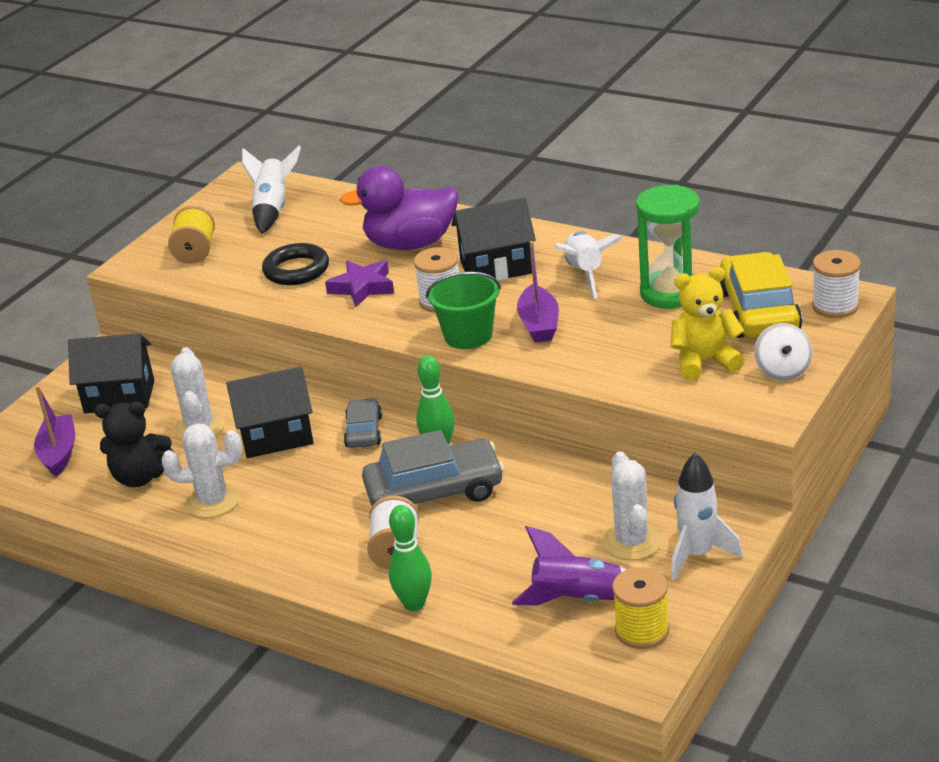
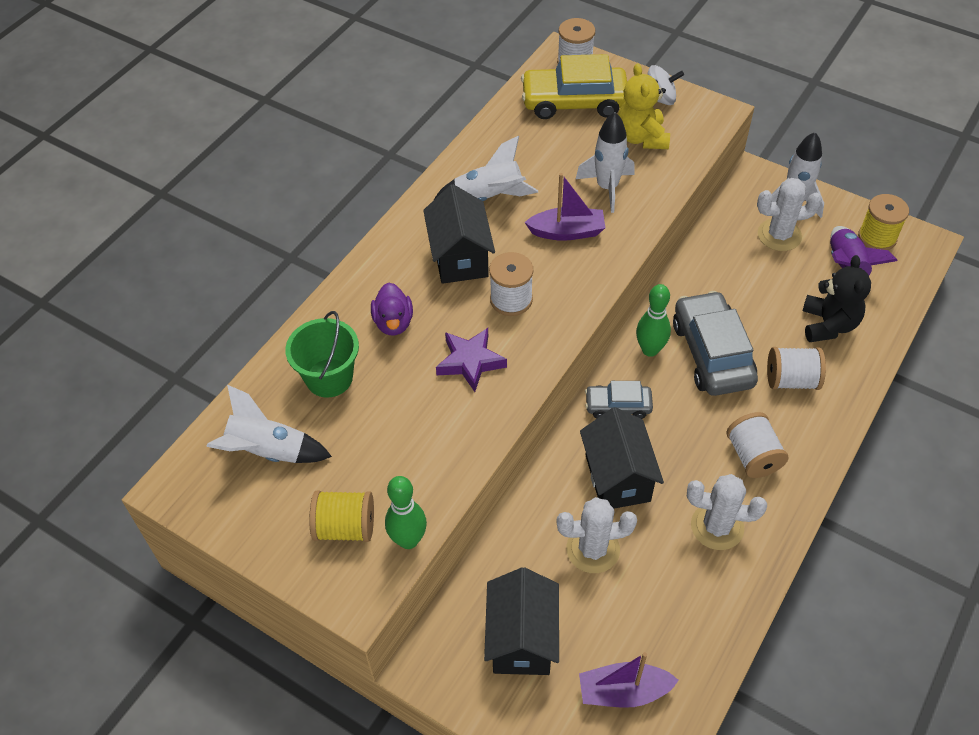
camera: 90 degrees left, 20 degrees up
black teddy bear [94,402,173,487] -> black teddy bear moved to [803,255,871,342]
white cactus [162,423,242,518] -> white cactus turned 75 degrees counterclockwise [687,474,767,550]
black ring [262,243,329,285] -> none
purple duck [340,166,458,250] -> purple duck [371,282,413,336], size x0.54
green bowling pin [389,505,432,611] -> green bowling pin moved to [385,476,427,549]
green bucket [426,272,501,349] -> green bucket moved to [285,311,359,398]
green hourglass [636,185,700,309] -> none
none -> white rocket [576,112,635,213]
none -> white spool [726,412,789,478]

